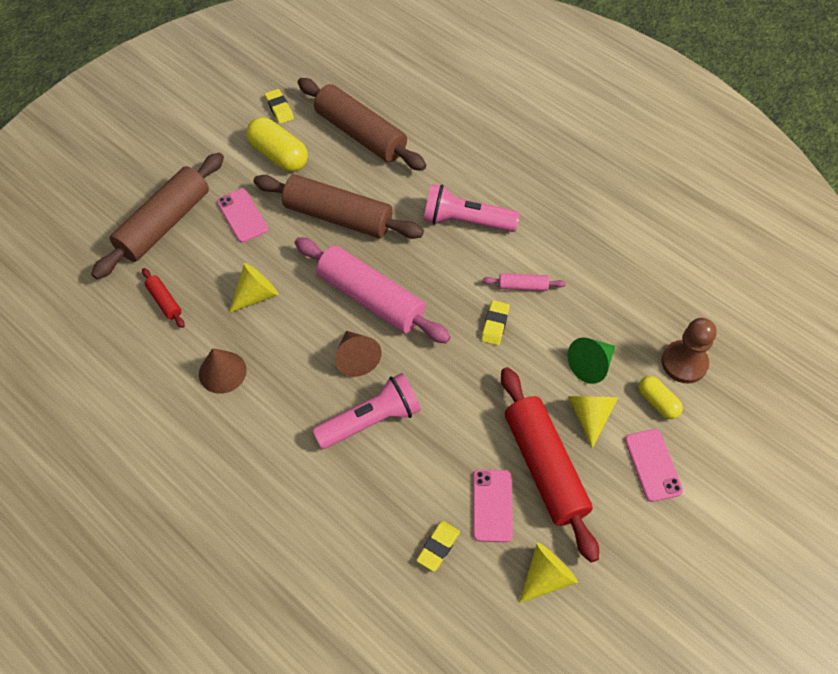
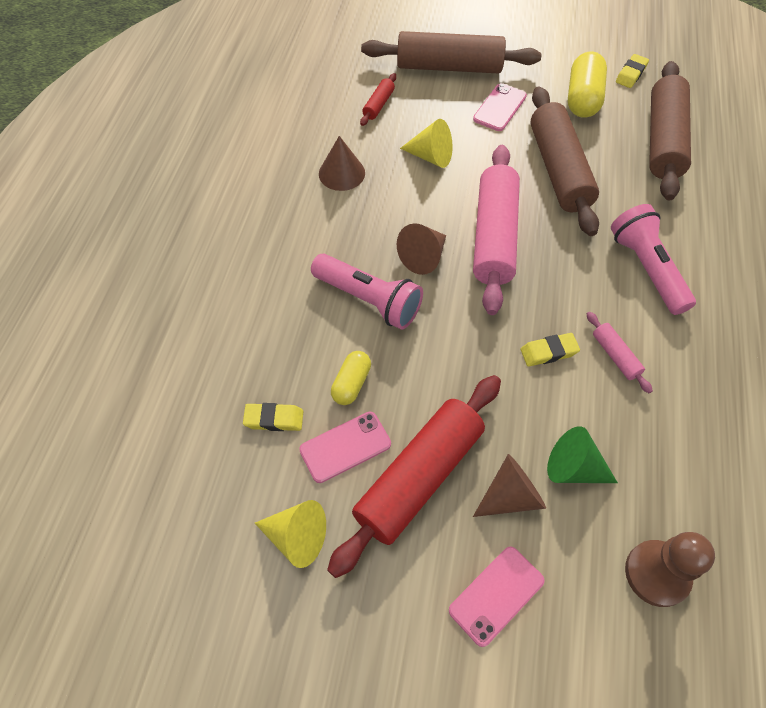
camera: 60 degrees right, 0 degrees up
yellow cone [568,396,618,448] -> brown cone [473,454,546,517]
yellow capsule [638,376,683,419] -> yellow capsule moved to [331,351,371,405]

